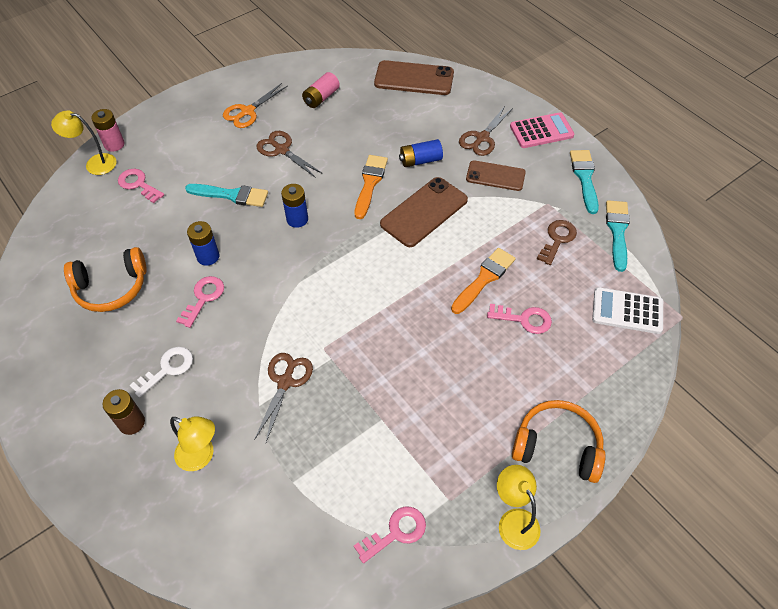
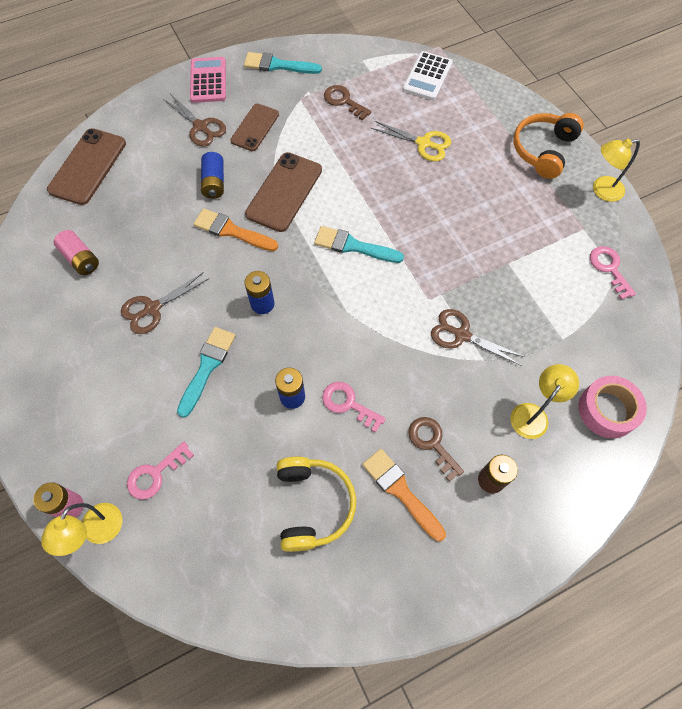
camera: 80 degrees left, 10 degrees up
orange headphones [64,247,147,312] -> yellow headphones [277,456,356,552]
white key [129,347,193,397] -> brown key [409,417,464,482]
orange scissors [223,83,288,128] -> none
brown phone [380,177,468,247] -> brown phone turned 60 degrees clockwise [245,152,322,232]
orange brush [451,248,516,314] -> orange brush moved to [362,449,446,541]
pink key [487,304,552,334] -> yellow scissors [371,121,451,161]
turquoise brush [606,200,630,272] -> turquoise brush moved to [314,226,404,263]
none -> pink tape [579,376,647,438]

